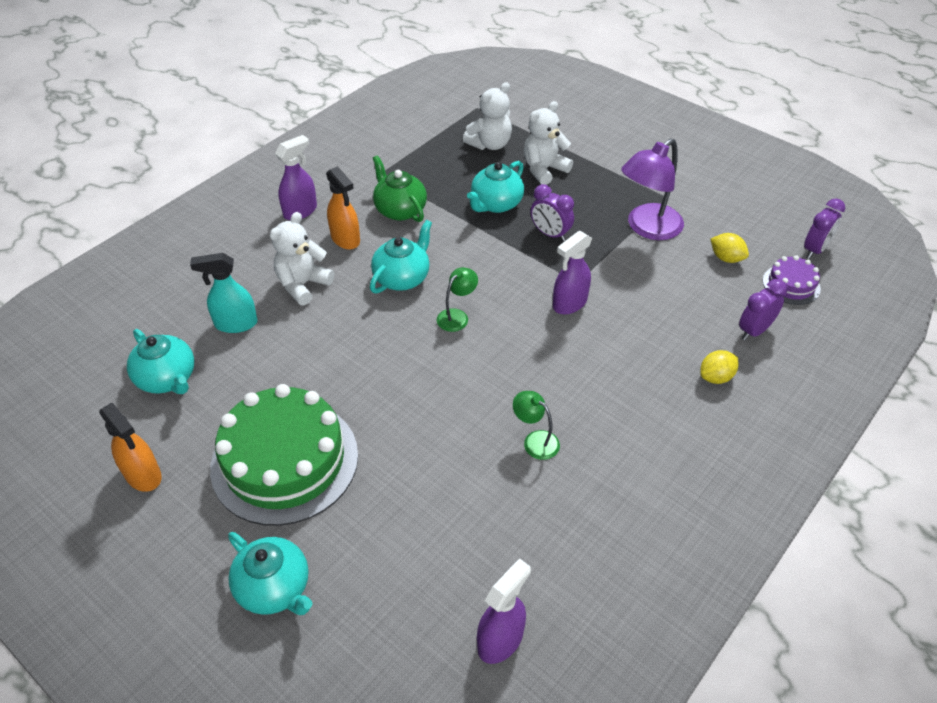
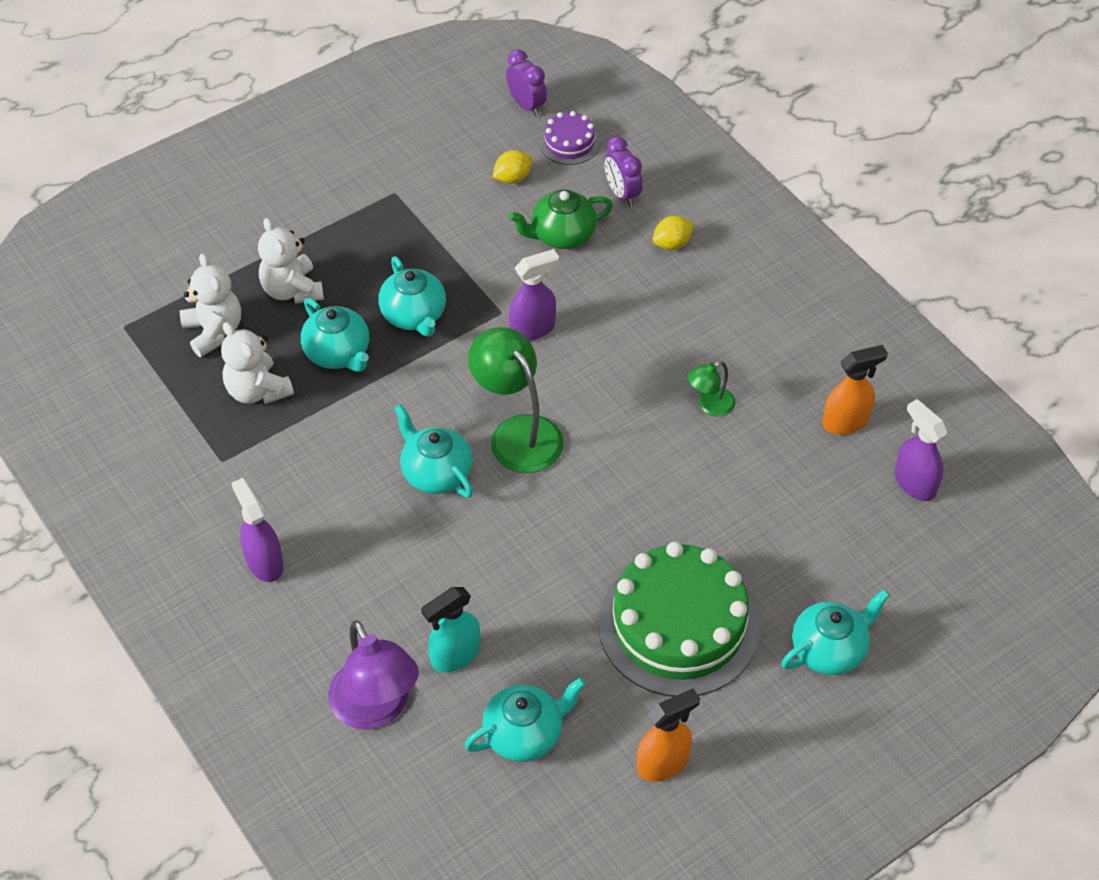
camera: 75 degrees left, 5 degrees up
turquoise spray bottle [190,253,258,333] -> turquoise spray bottle turned 45 degrees clockwise [421,587,480,673]
white teddy bear [270,212,334,305] -> white teddy bear moved to [221,322,294,404]
orange spray bottle [326,166,360,250] -> orange spray bottle moved to [822,345,888,435]
green teapot [373,155,427,222] -> green teapot moved to [509,190,613,249]
green lamp [437,267,478,332] -> green lamp [468,327,564,473], size x1.94
purple clock [531,184,574,241] -> turquoise teapot [378,256,446,337]
purple spray bottle [553,231,592,314] -> purple spray bottle turned 90 degrees counterclockwise [509,249,559,341]
purple lamp [621,138,684,240] -> purple lamp moved to [328,620,419,730]
yellow lemon [700,350,738,384] -> yellow lemon turned 75 degrees clockwise [653,216,694,250]

